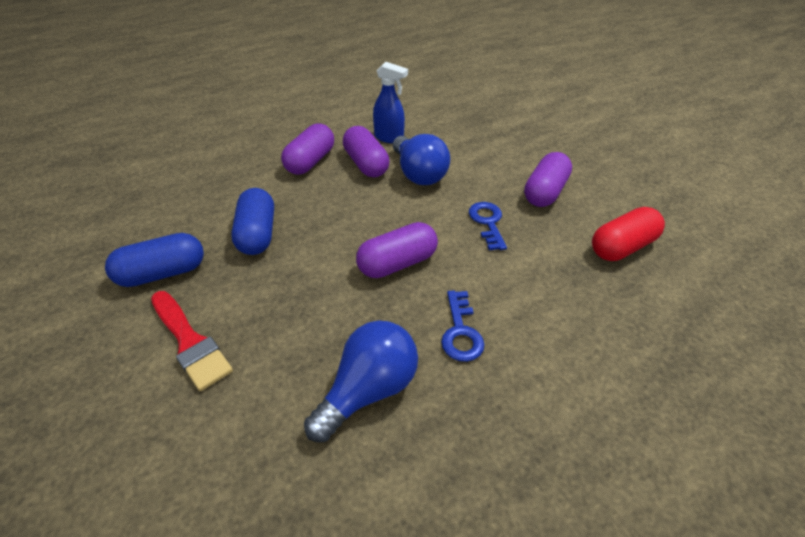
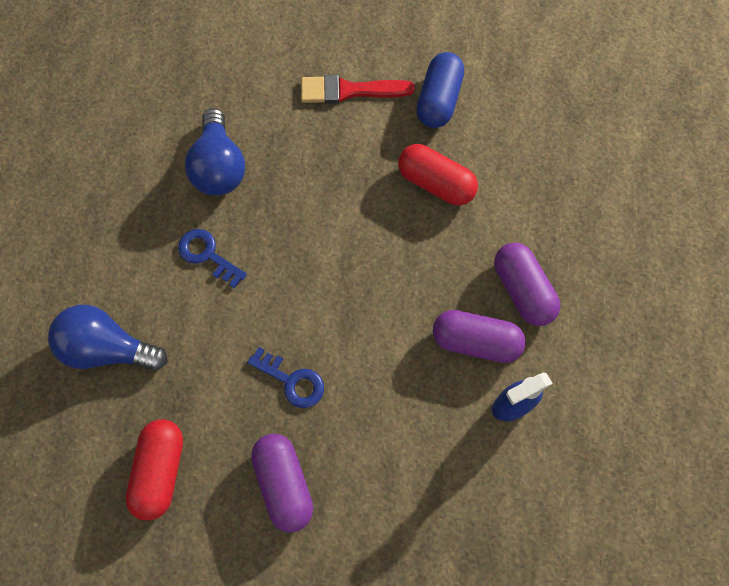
camera: 130 degrees right, 25 degrees up
blue capsule [231,188,274,255] -> red capsule [398,144,478,205]
purple capsule [356,222,438,278] -> none
blue light bulb [393,134,450,185] -> blue light bulb moved to [48,305,168,371]

